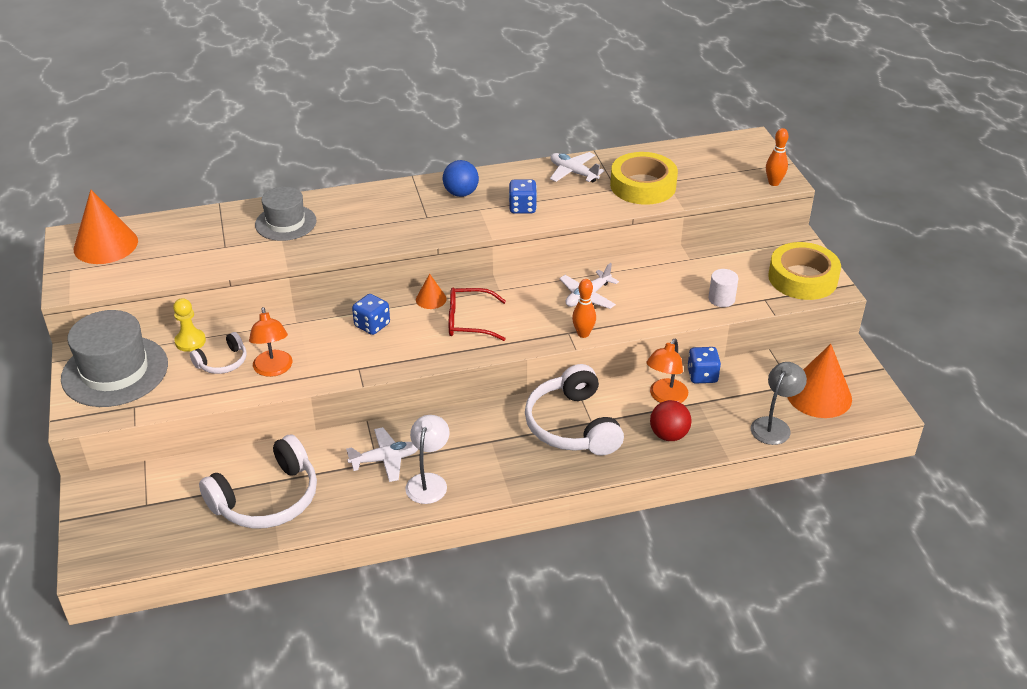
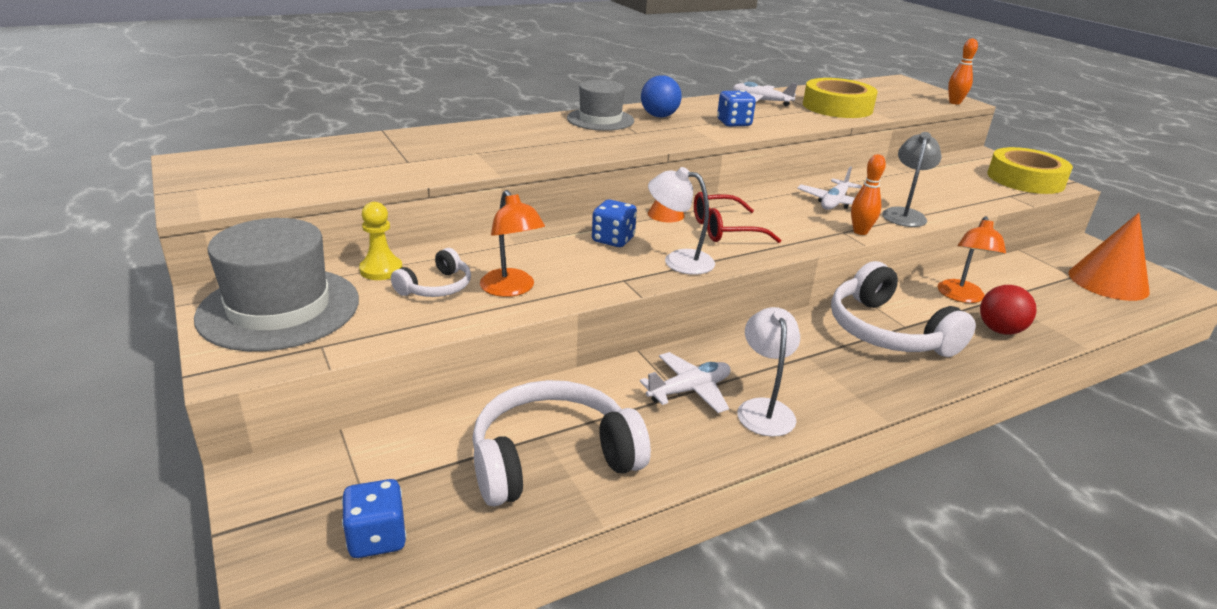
camera: 15 degrees left, 10 degrees down
orange cone [74,190,138,264] -> none
white headphones [199,435,317,529] -> white headphones turned 150 degrees counterclockwise [472,380,651,507]
grey hat [255,187,316,241] -> grey hat moved to [567,80,634,131]
blue dice [687,347,721,384] -> blue dice moved to [342,479,407,558]
white cylinder [709,269,738,307] -> none
grey lamp [751,362,807,445] -> grey lamp moved to [882,132,941,227]
none -> white lamp [648,167,715,275]

